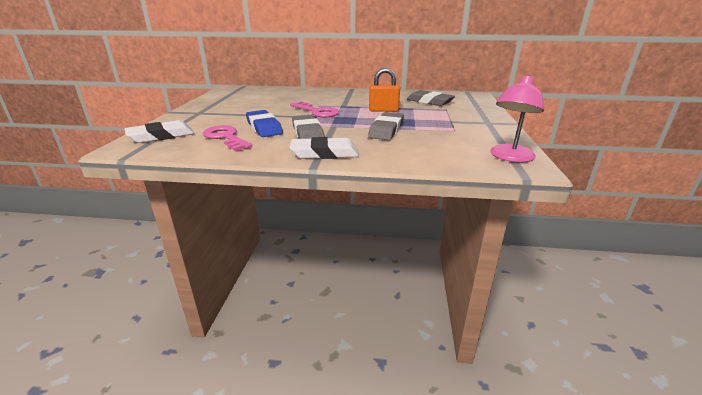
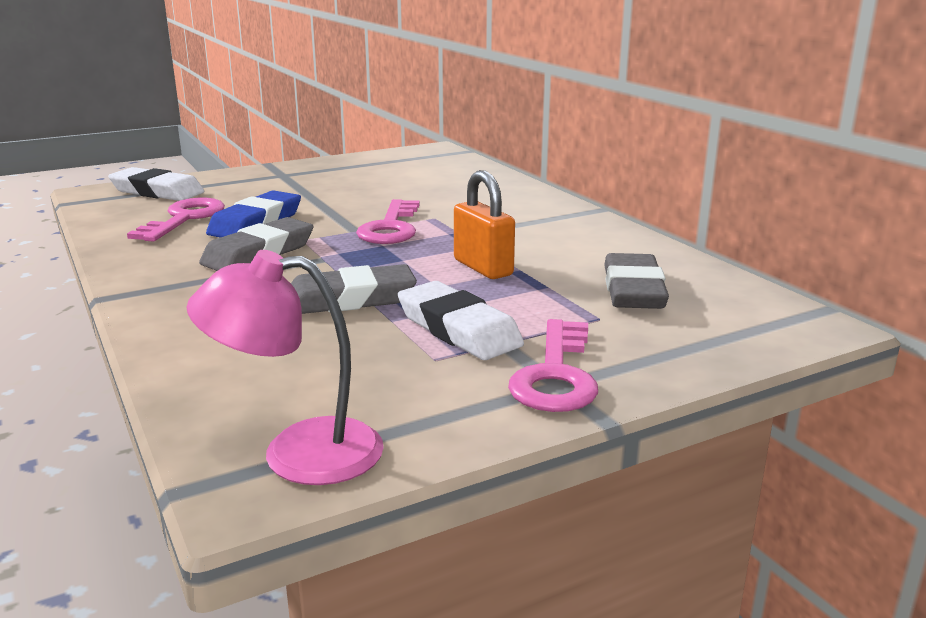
camera: 55 degrees right, 5 degrees down
white eraser [290,137,359,159] -> white eraser moved to [398,281,524,360]
none -> pink key [508,319,598,412]

